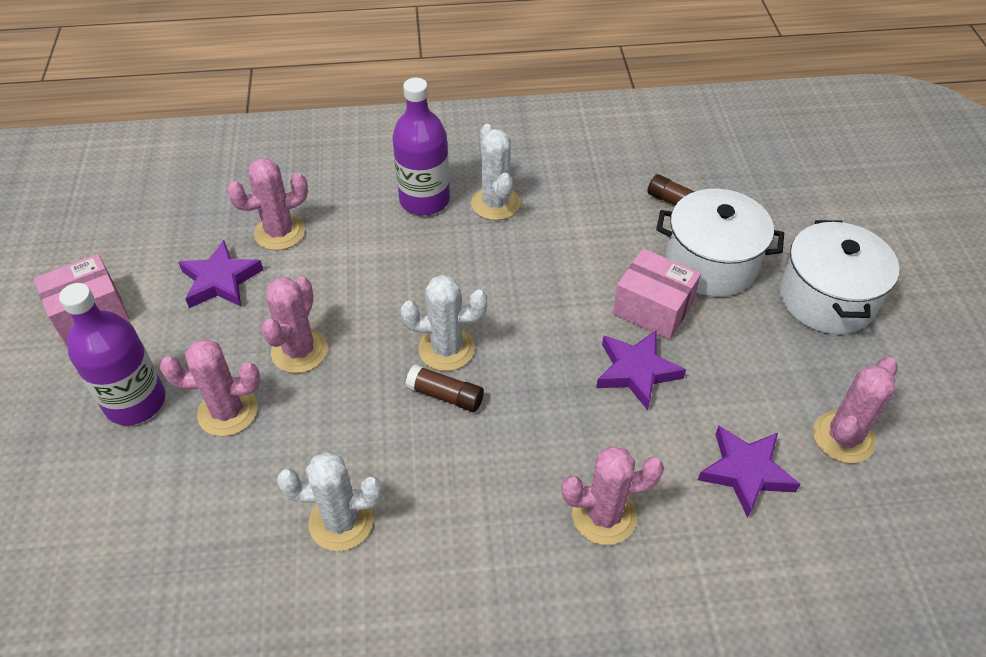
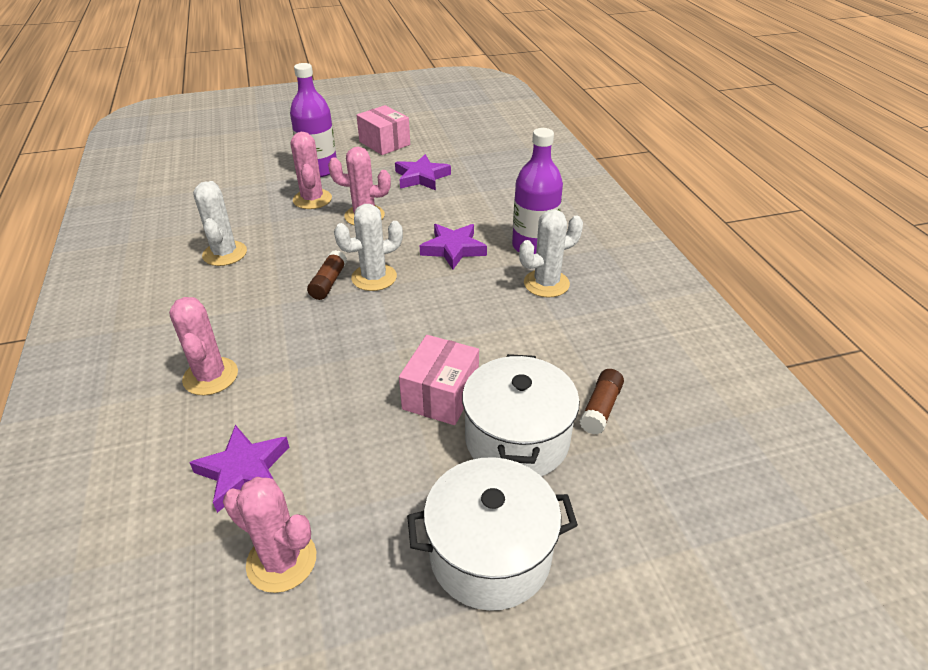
camera: 80 degrees right, 10 degrees down
pink cactus [227,158,308,250] -> none
white cactus [401,275,487,371] -> white cactus turned 75 degrees clockwise [334,204,403,291]
purple star [596,331,686,410] -> purple star moved to [420,224,487,269]

